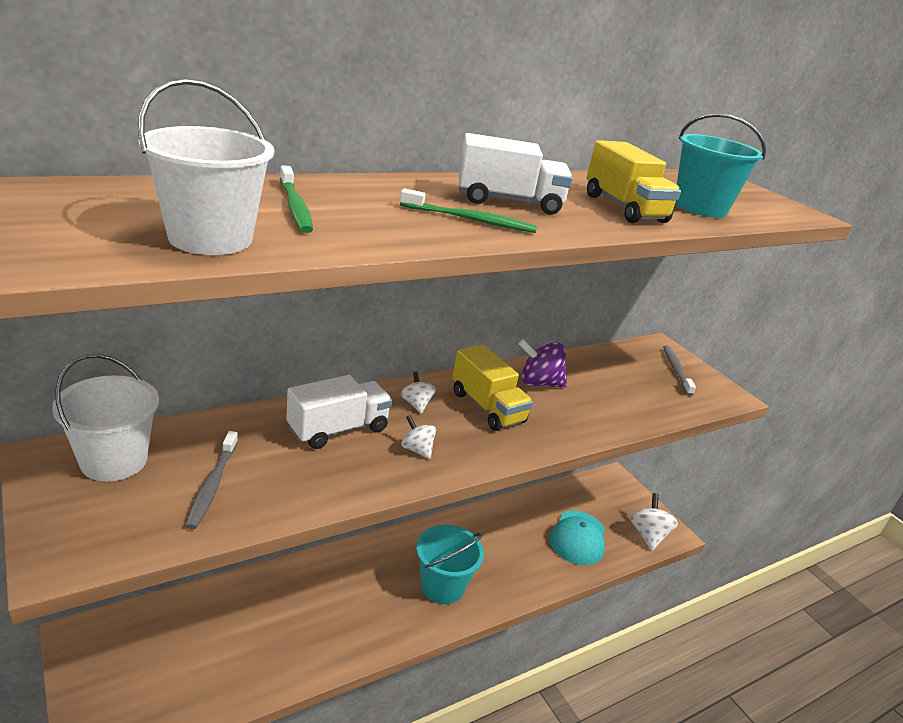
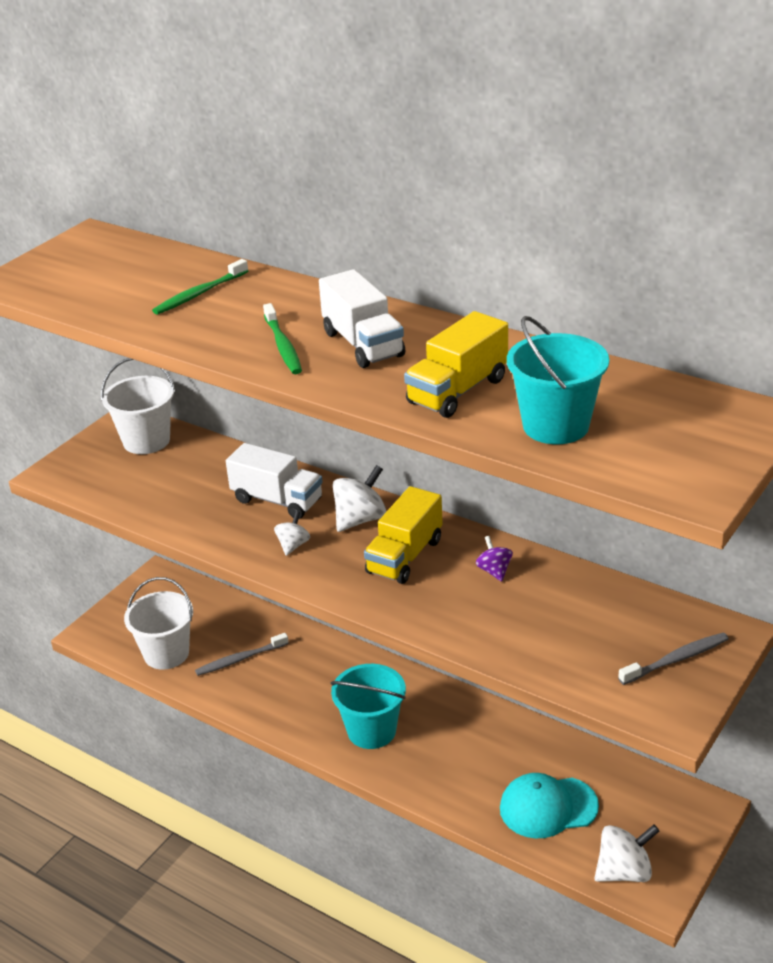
camera: 70 degrees right, 5 degrees up
white bucket [138,78,274,255] -> white bucket moved to [124,577,193,670]
grey toothbrush [185,431,238,529] -> grey toothbrush moved to [195,633,289,676]
white spinning top [401,371,436,414] -> white spinning top [333,465,386,532], size x1.69
purple spinning top [519,339,567,388] -> purple spinning top [476,536,513,582], size x0.59

